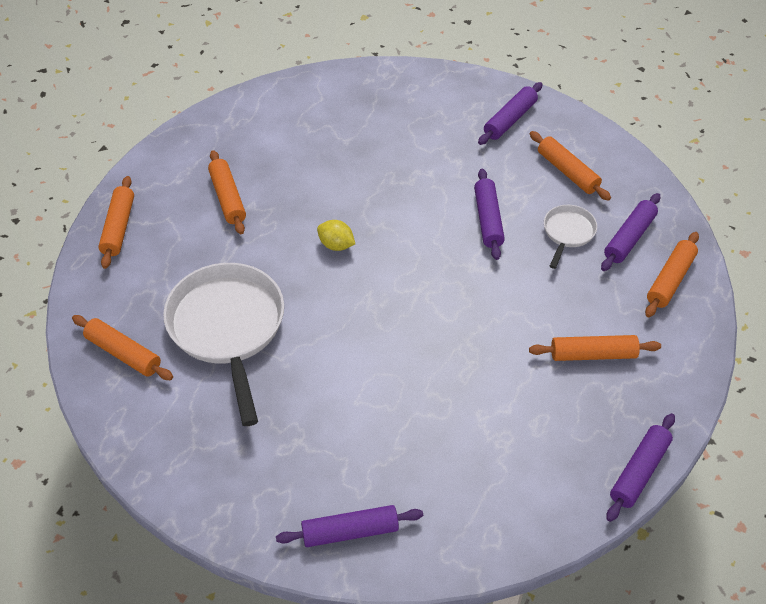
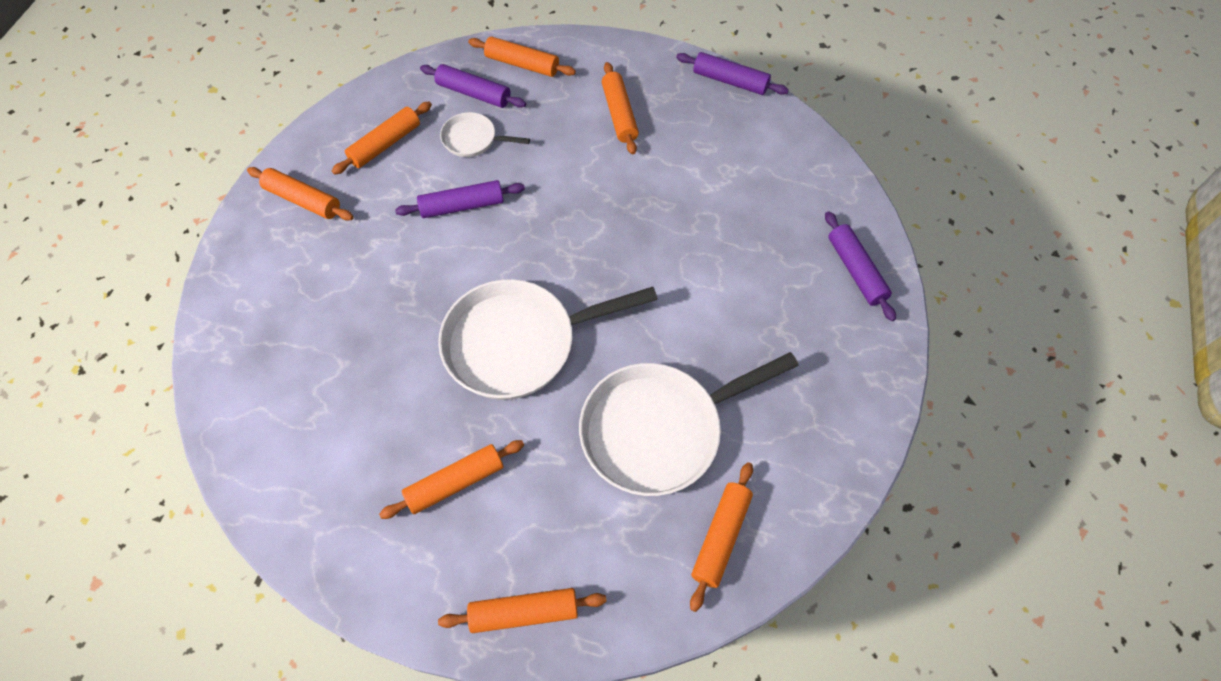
camera: 100 degrees left, 10 degrees up
yellow lemon [317,220,355,251] -> white pan [438,279,658,400]
purple rolling pin [478,82,543,145] -> orange rolling pin [247,167,354,221]

